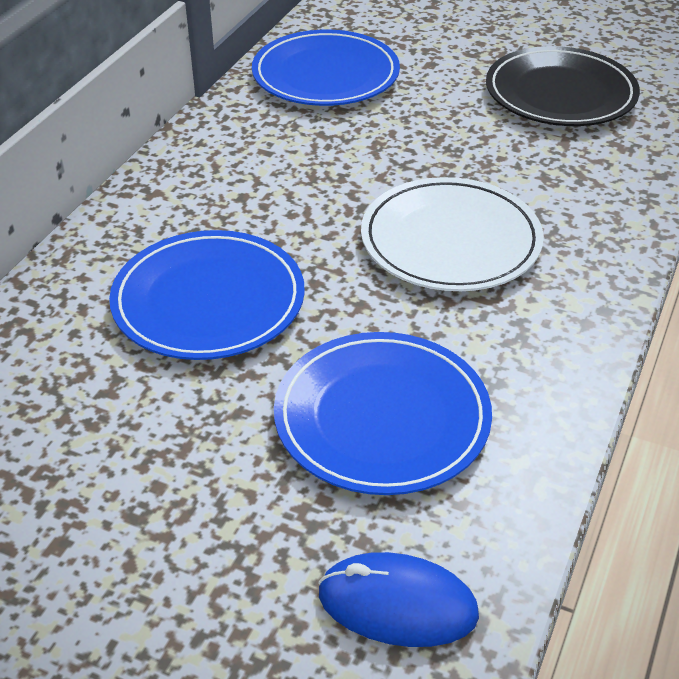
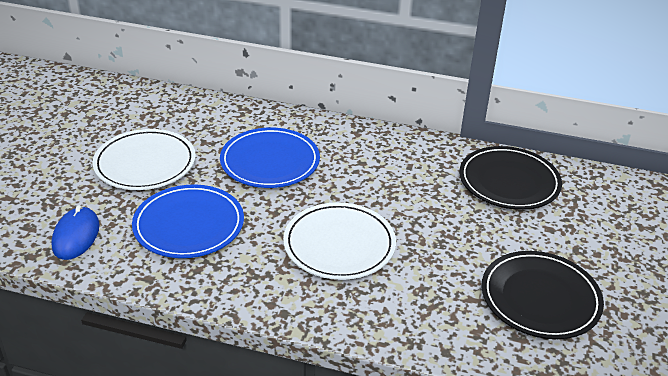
camera: 80 degrees right, 5 degrees down
blue plate [252,30,400,106] -> black plate [459,146,562,210]
none -> white plate [92,129,196,190]

